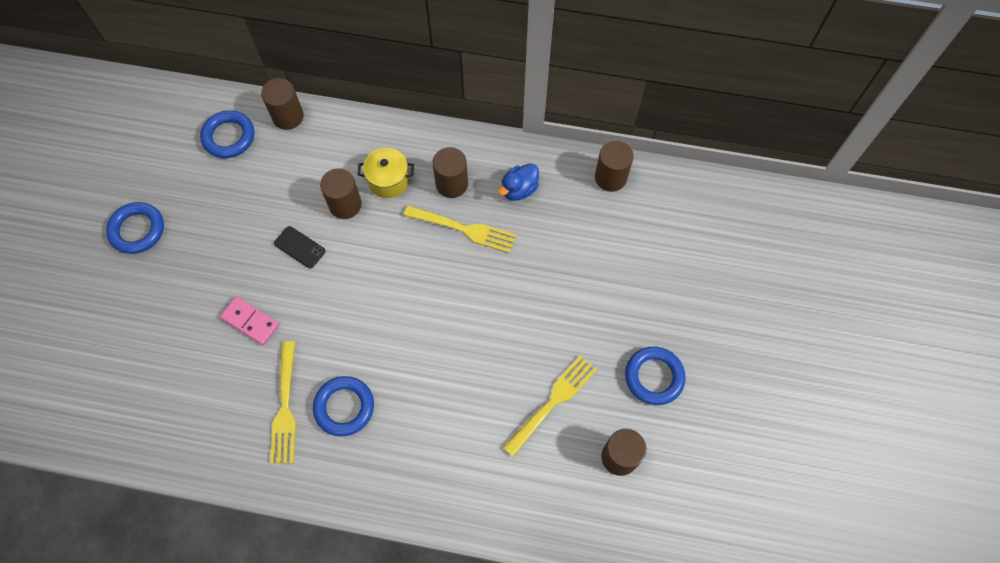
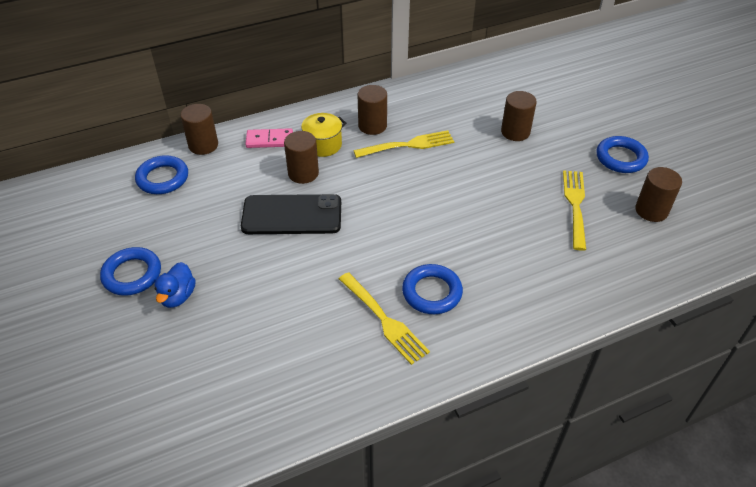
camera: 35 degrees left, 20 degrees down
pink domino [220,296,279,345] -> pink domino moved to [245,128,293,148]
black phone [274,226,325,268] -> black phone [241,194,341,234], size x2.05
blue duck [498,163,539,201] -> blue duck moved to [154,262,196,308]
brown cylinder [595,141,633,192] -> brown cylinder moved to [501,91,537,141]

